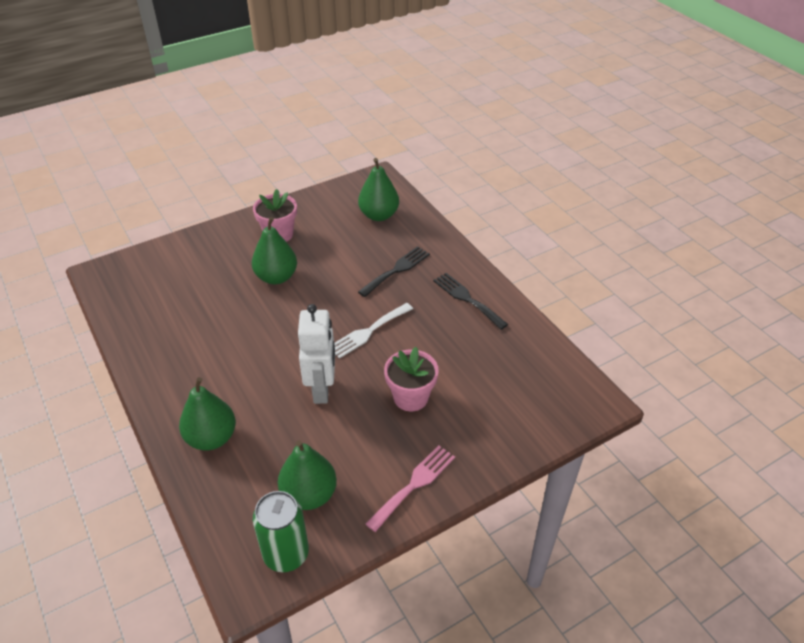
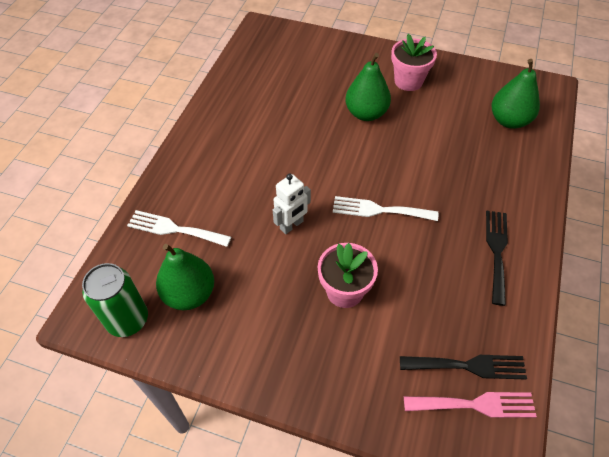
camera: 50 degrees right, 10 degrees up
green pear [179,377,236,451] -> none
white robot [298,304,335,404] -> white robot [273,174,311,234], size x0.67
black fork [358,246,430,297] -> black fork moved to [400,355,527,380]
pink fork [365,445,455,532] -> pink fork moved to [404,392,537,418]
none -> white fork [127,210,231,247]

